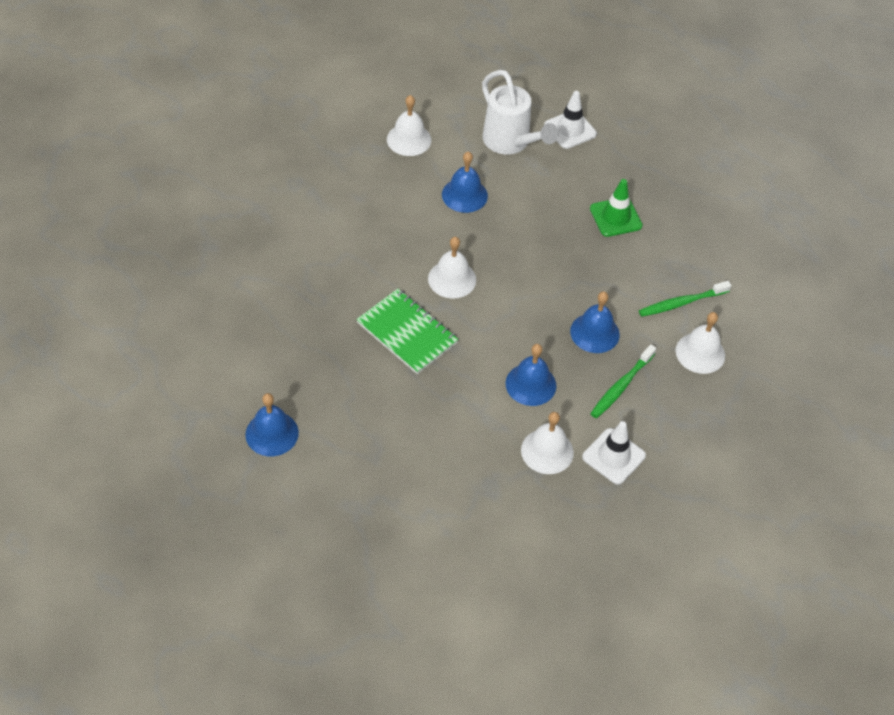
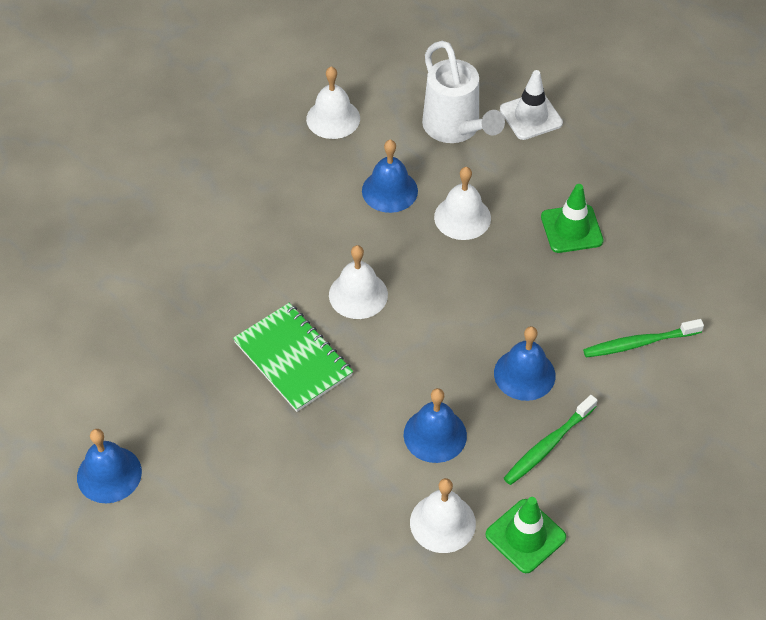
camera: 10 degrees right, 0 degrees up
white traffic cone [582,421,646,485] -> green traffic cone [486,497,566,573]
white bell [676,312,725,374] -> white bell moved to [434,167,491,240]

